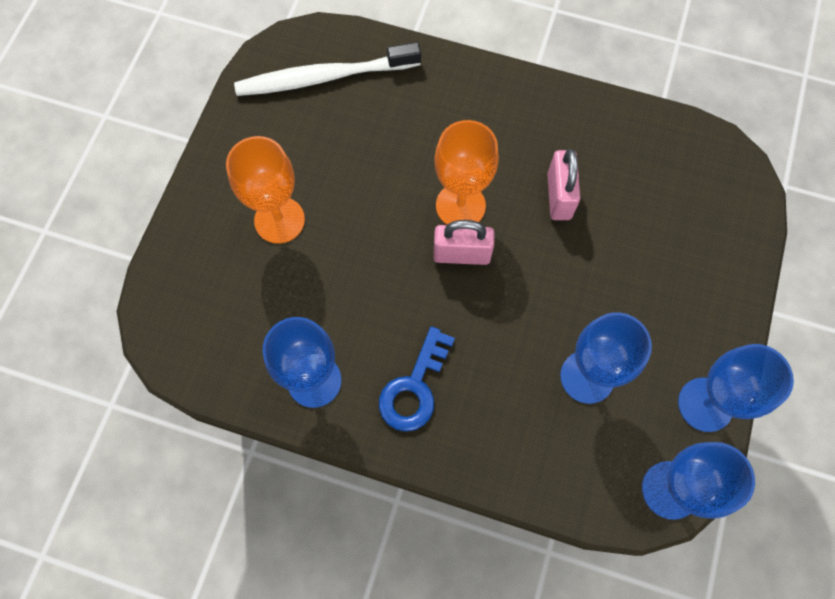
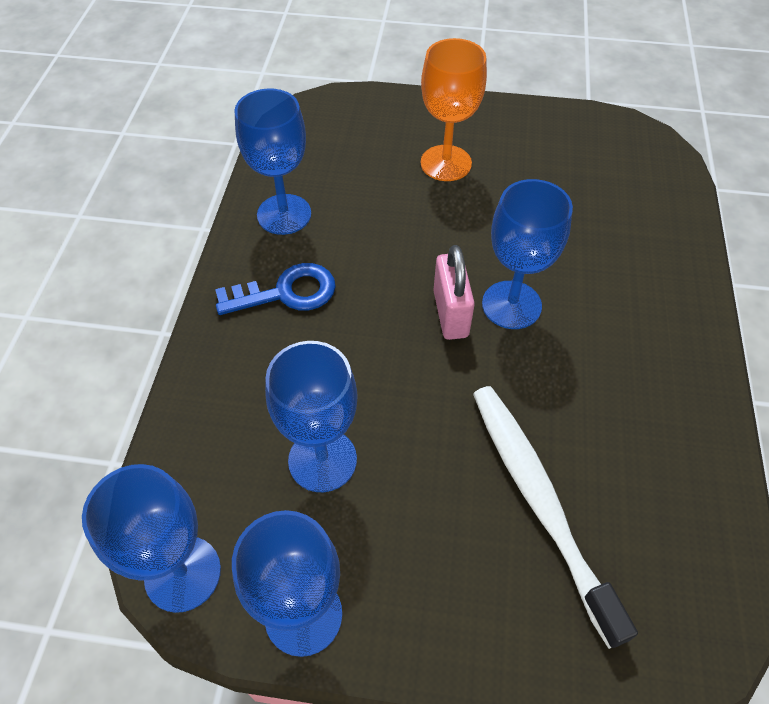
camera: 80 degrees right, 15 degrees down
white toothbrush [234,42,421,96] -> white toothbrush moved to [473,386,638,649]
blue key [379,327,455,432] -> blue key turned 150 degrees clockwise [215,263,336,315]
orange goblet [434,120,499,225] -> blue goblet [482,179,573,329]
pink padlock [547,149,581,220] -> none

